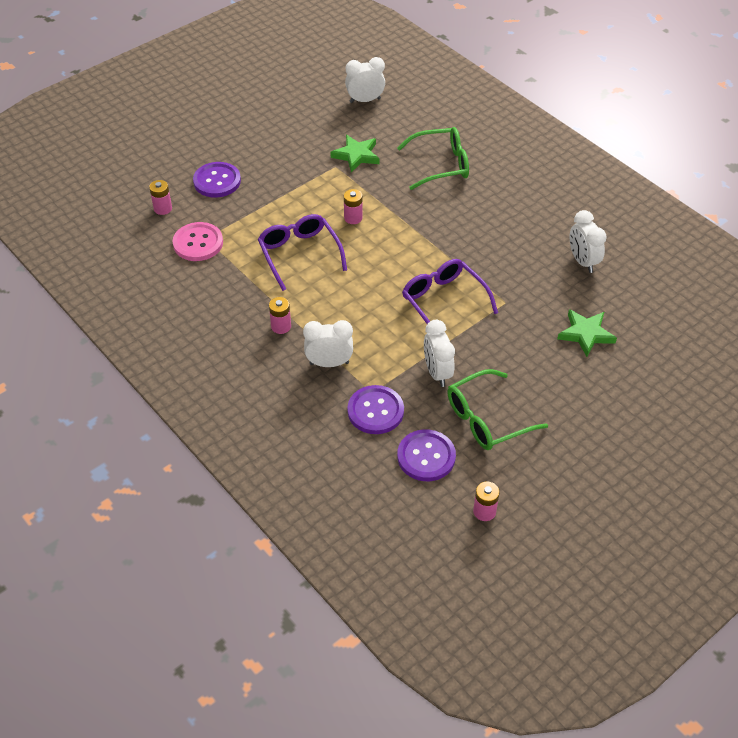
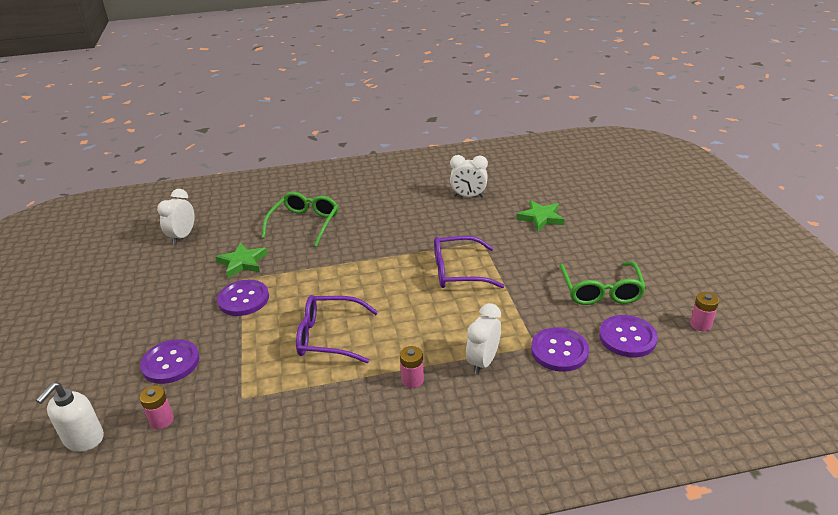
camera: 60 degrees left, 15 degrees down
pink button [173,222,223,261] -> none
pink battery [344,189,363,224] -> none
white clock [424,320,455,387] -> none
none -> white soap dispenser [36,382,104,452]
none -> purple button [217,280,269,316]

